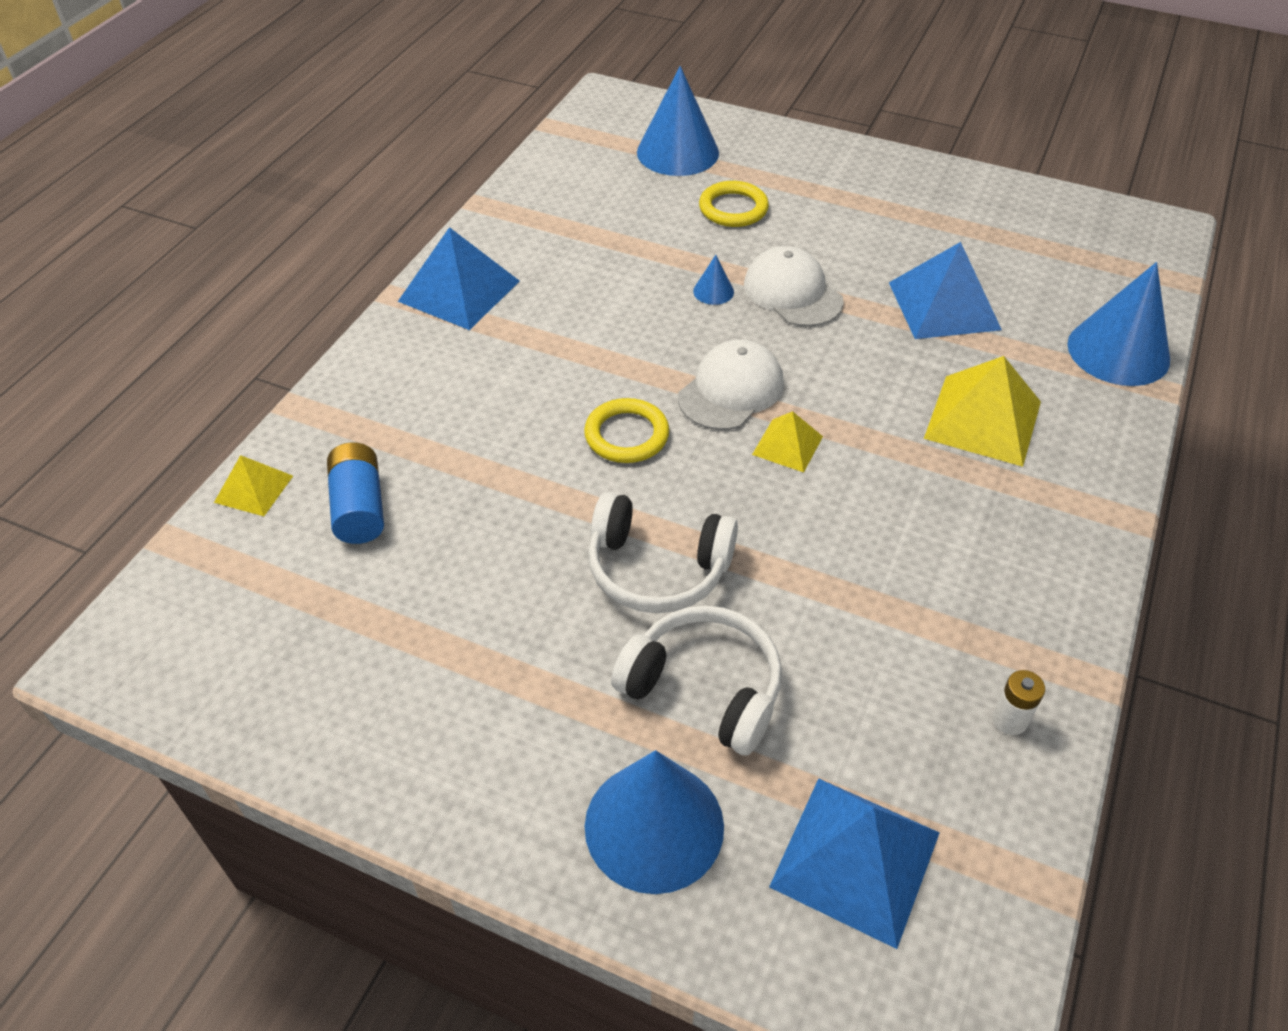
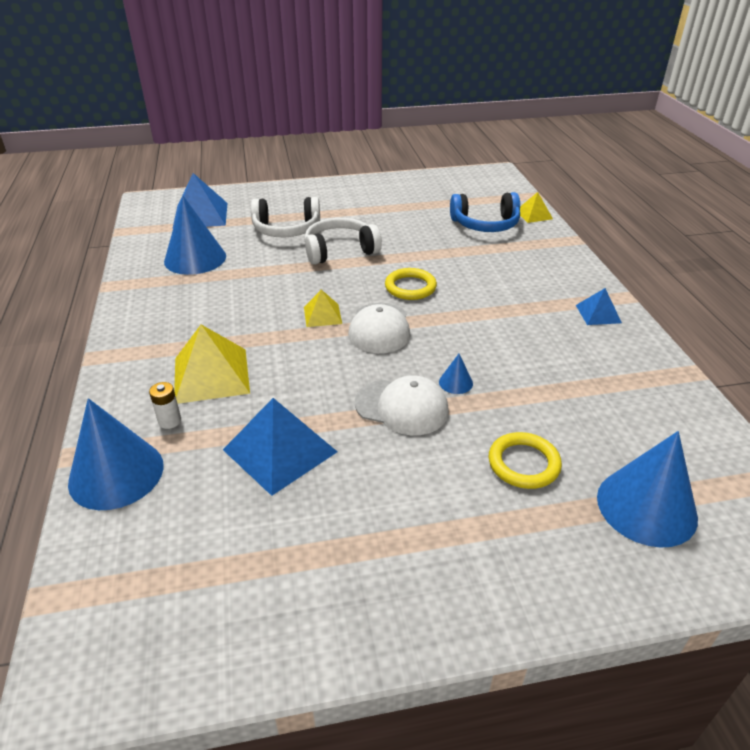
camera: 145 degrees right, 10 degrees down
blue battery [327,442,384,544] -> blue headphones [450,192,520,232]
blue pyramid [398,227,520,330] -> blue pyramid [576,288,622,325], size x0.55
blue cone [585,750,724,894] -> blue cone moved to [164,195,226,275]
white battery [992,670,1045,735] -> white battery moved to [149,382,181,429]

